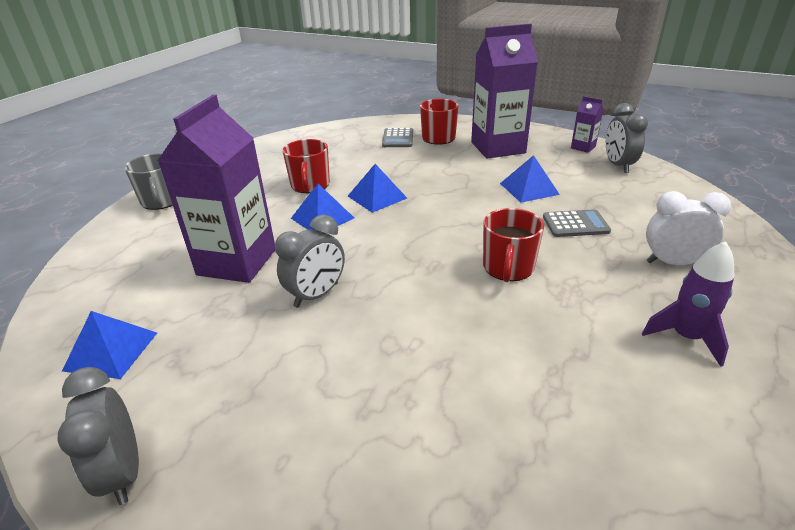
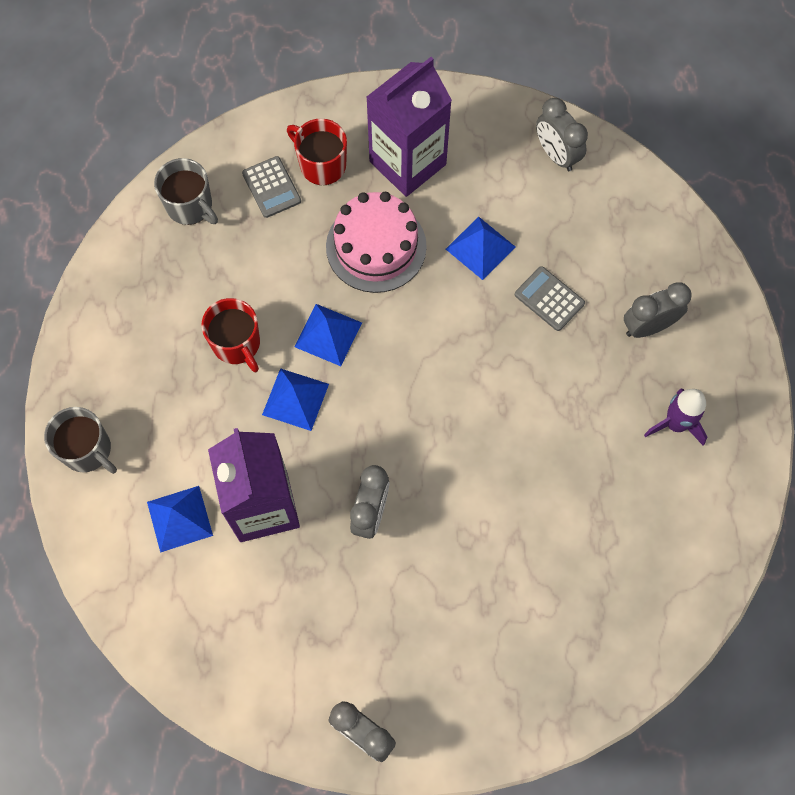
camera: 30 degrees left, 35 degrees up
blue pyramid [62,311,157,379] -> blue pyramid moved to [147,486,213,553]
red mug [483,208,544,282] -> none
grey calculator [543,209,611,237] -> grey calculator turned 105 degrees counterclockwise [515,266,585,331]
purple carton [571,96,604,153] -> none
white clock [646,191,731,265] -> grey clock [624,282,692,338]
none -> grey mug [154,158,218,225]
none -> pink cake [326,192,427,293]

